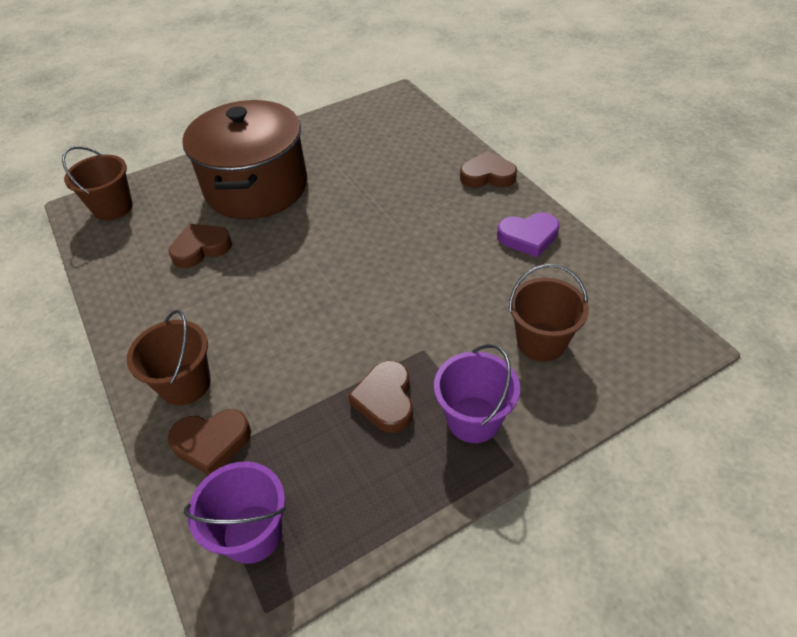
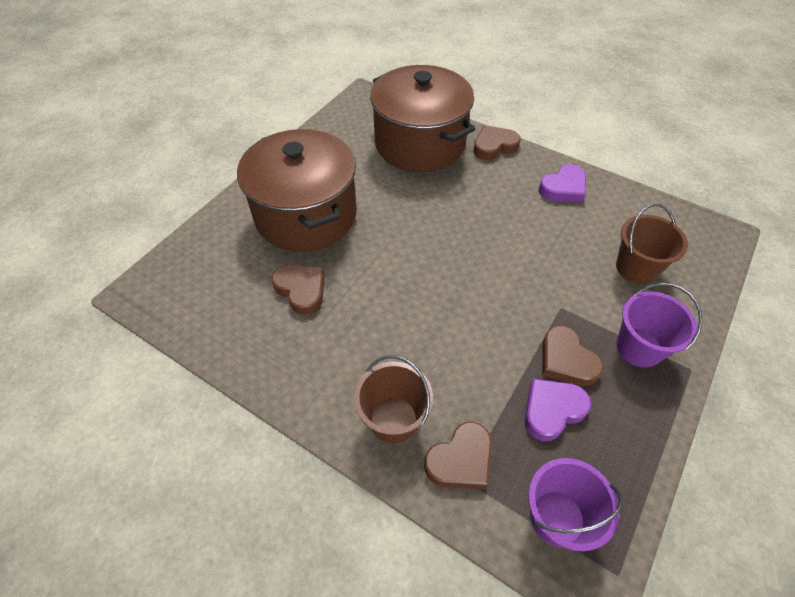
camera: 30 degrees left, 5 degrees up
brown bucket [62,146,133,221] -> none
brown heart [169,224,232,268] -> brown heart turned 105 degrees clockwise [272,265,325,315]
none -> brown pot [370,65,475,172]
none -> purple heart [524,379,591,441]

